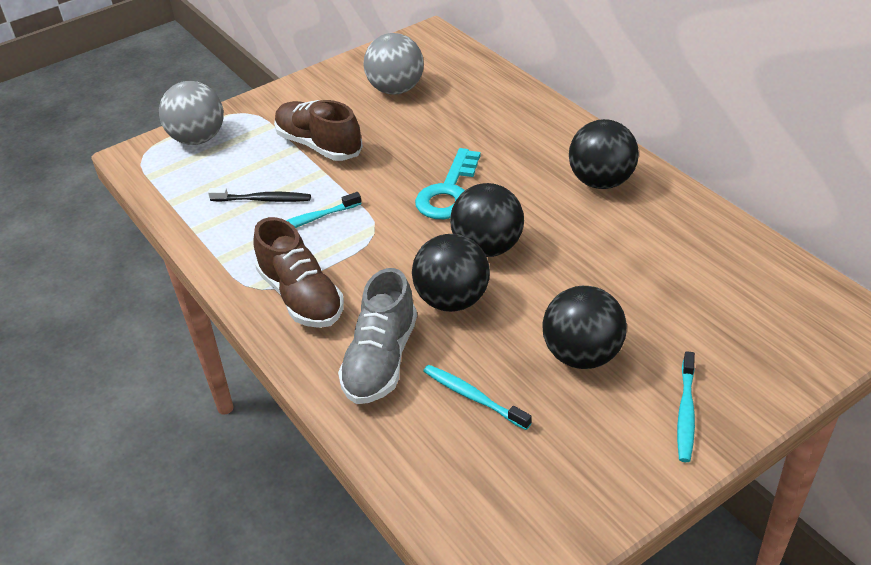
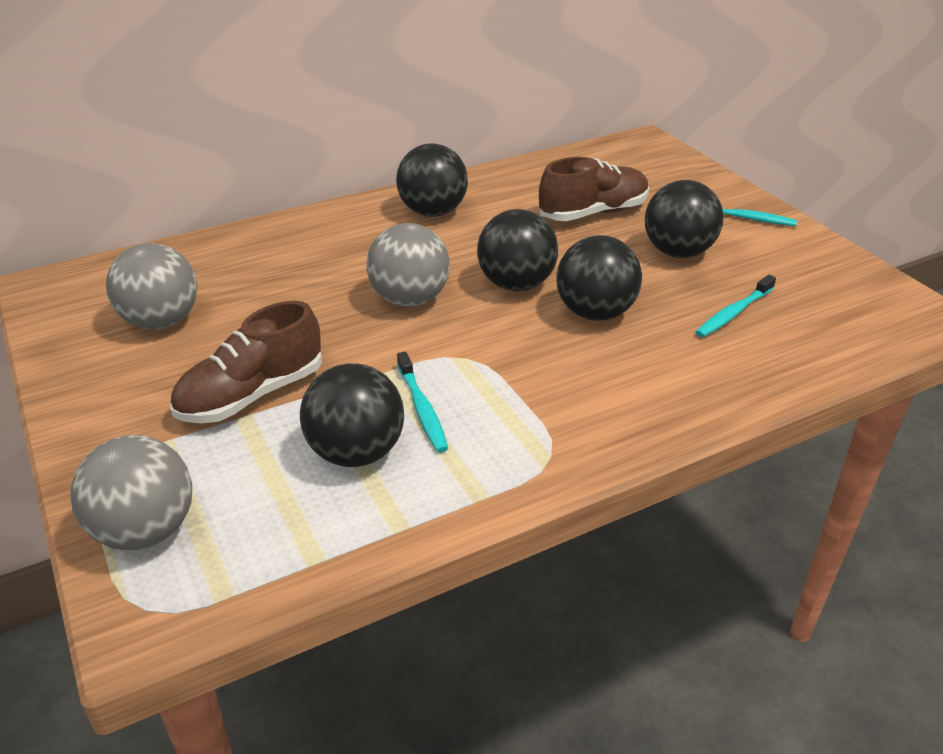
camera: 85 degrees left, 5 degrees down
black toothbrush [208,188,311,202] -> black ball [300,364,404,467]
brown shoe [253,217,344,328] -> brown shoe moved to [539,157,649,221]
grey shoe [338,268,417,404] -> none
turquoise key [415,148,481,219] -> grey ball [366,223,449,307]

